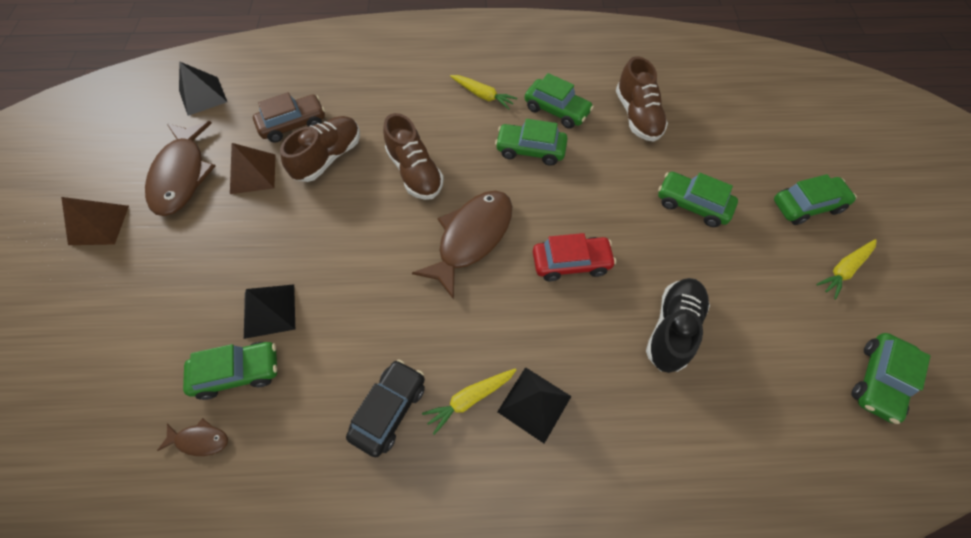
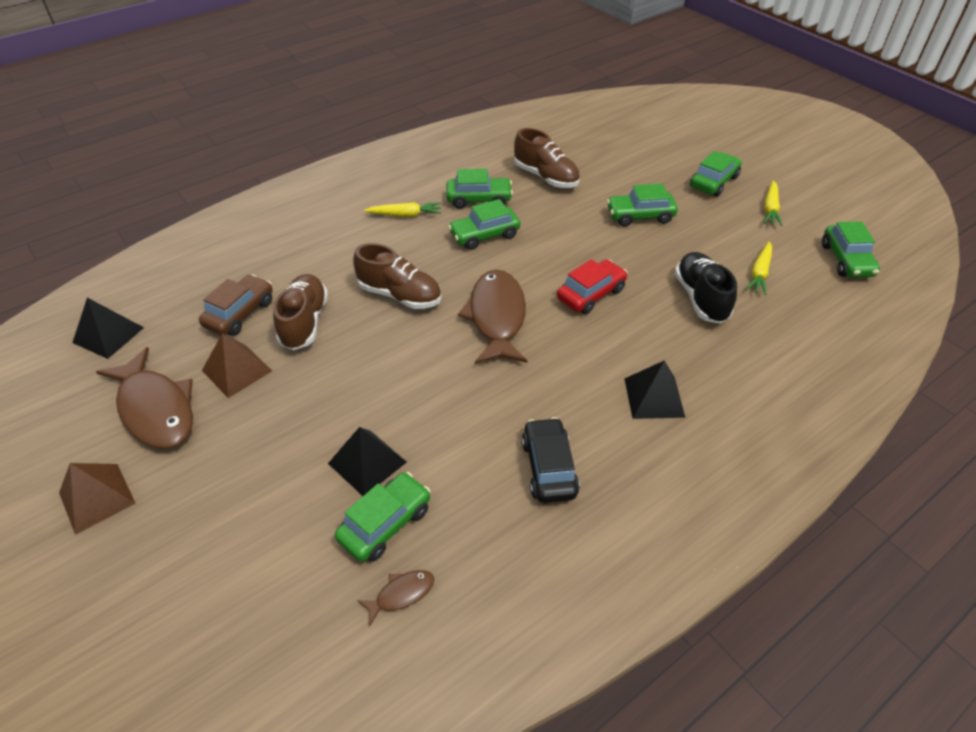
camera: 35 degrees left, 15 degrees down
yellow carrot [422,368,516,435] -> yellow carrot moved to [746,241,772,295]

